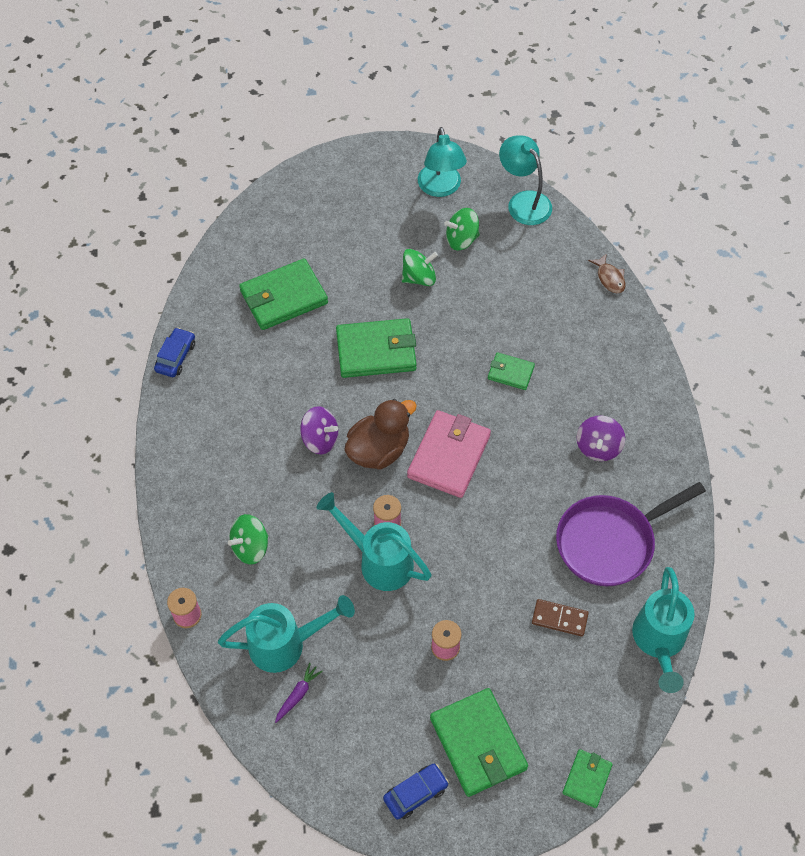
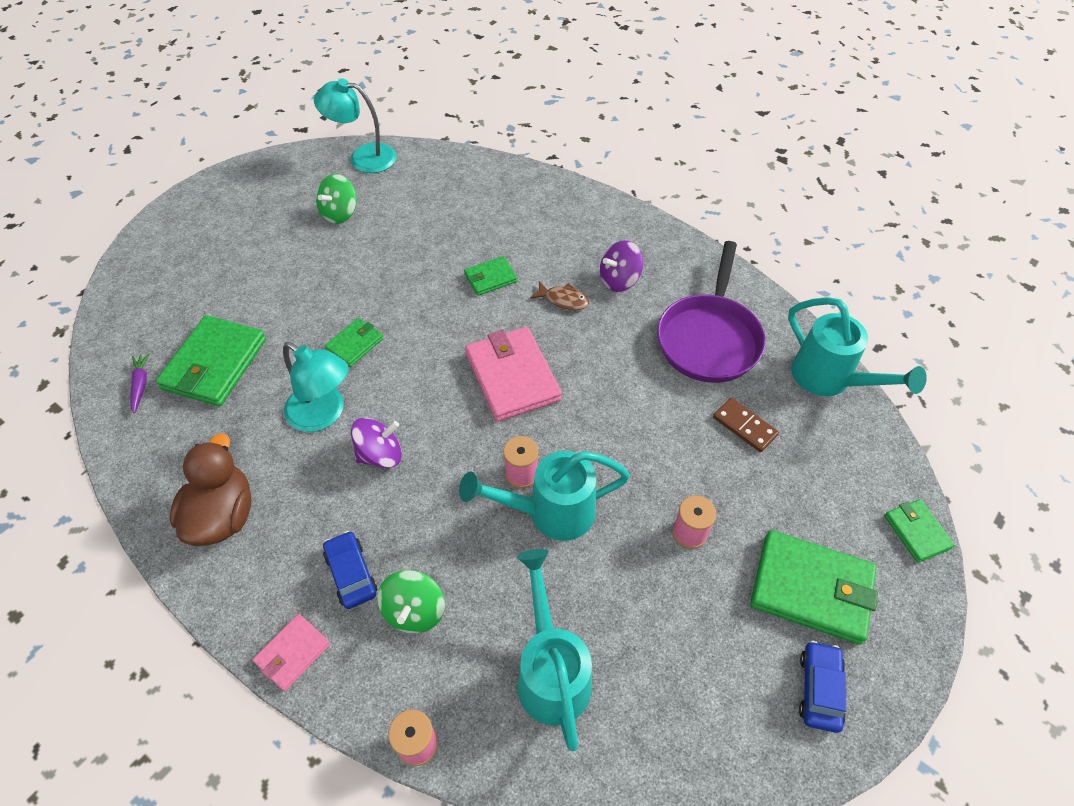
camera: 45 degrees left, 5 degrees down
blue car [154,328,195,377] -> blue car moved to [323,531,377,609]
turquoise watering can [218,595,355,673] -> turquoise watering can turned 45 degrees counterclockwise [517,549,592,752]
purple carrot [275,663,323,723] -> purple carrot moved to [130,353,150,413]
green wallet [336,318,417,378] -> green wallet [325,318,384,367], size x0.53
brown duck [344,399,417,470] -> brown duck moved to [170,433,251,546]
green spinning top [402,249,438,286] -> none
turquoise lamp [418,127,467,197] -> turquoise lamp moved to [283,342,349,432]
brown domino [532,599,589,637] -> brown domino turned 75 degrees clockwise [713,398,779,452]
purple spinning top [576,415,625,461] -> purple spinning top turned 90 degrees clockwise [600,240,643,292]
brown fish [588,253,626,293] -> brown fish moved to [530,281,589,310]
none -> pink wallet [253,614,330,691]

